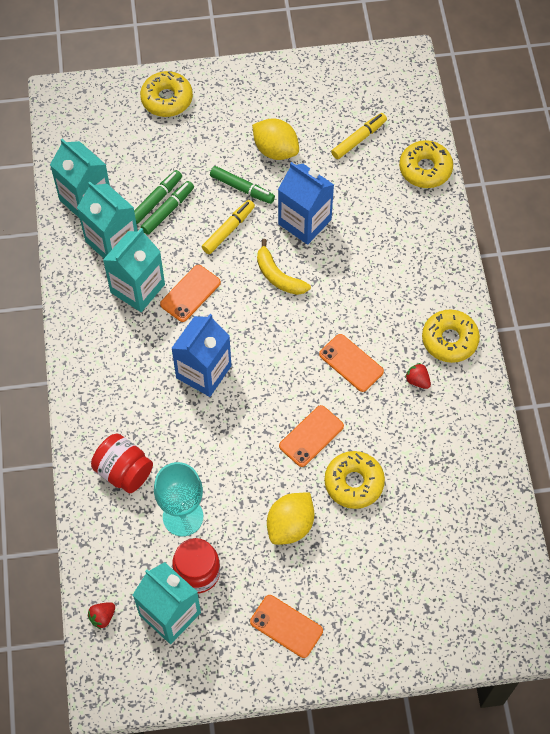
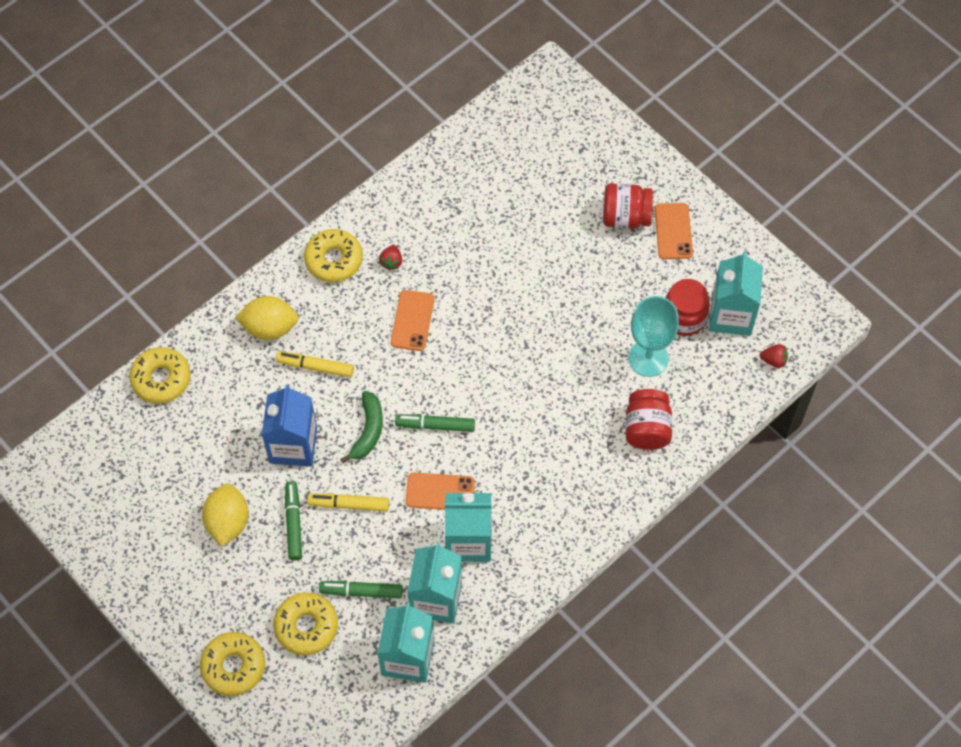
camera: 125 degrees left, 0 degrees up
green marker [140,181,194,235] -> green marker moved to [395,414,475,432]
blue carton [171,314,231,397] -> none
yellow banana [257,239,311,295] -> green banana [340,391,383,463]
yellow lemon [267,492,314,545] -> yellow lemon moved to [235,296,299,340]
orange phone [279,405,344,467] -> none
yellow donut [324,451,385,509] -> yellow donut moved to [273,592,338,655]
yellow marker [331,113,387,159] -> yellow marker moved to [276,351,354,377]
none -> red jar [603,184,653,228]

